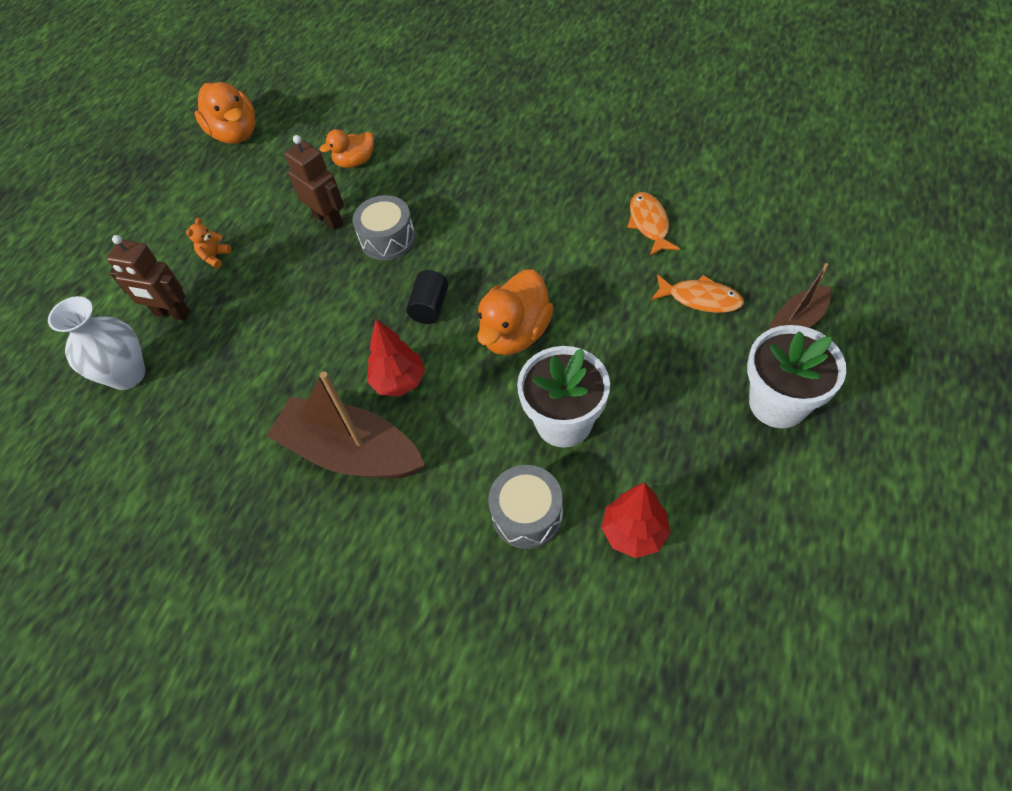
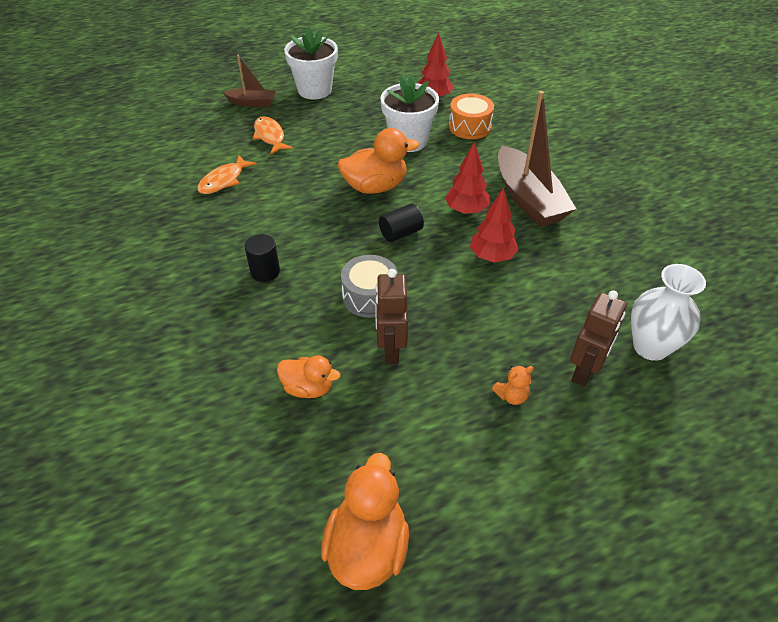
camera: 140 degrees left, 10 degrees down
brown robot [107,235,190,321] -> brown robot turned 60 degrees clockwise [570,290,627,386]
grey drum [488,465,563,549] -> orange drum [449,94,494,139]
none -> black cylinder [245,234,280,282]
none -> red tree [470,187,519,263]

